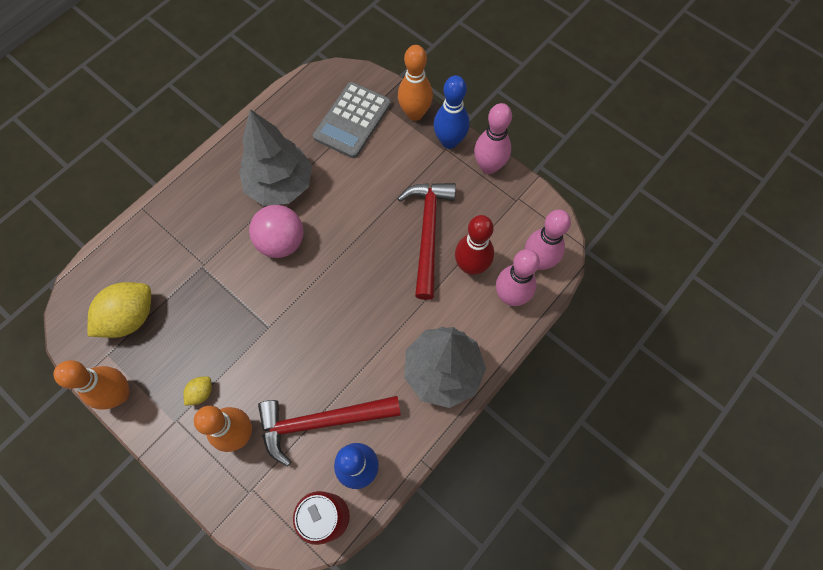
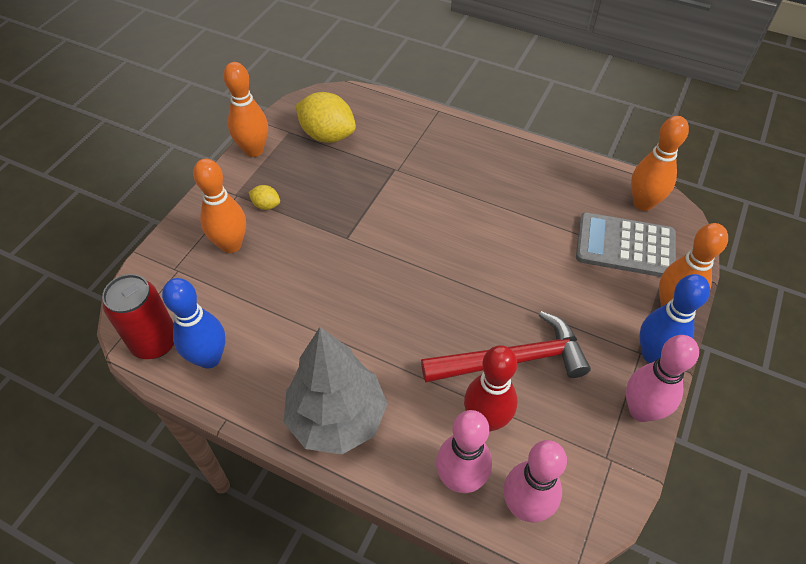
camera: 75 degrees right, 15 degrees down
grey tree [239,109,312,206] -> none
pink ball [249,205,303,258] -> none
red hammer [258,396,401,466] -> none
none -> orange bowling pin [631,116,689,211]

